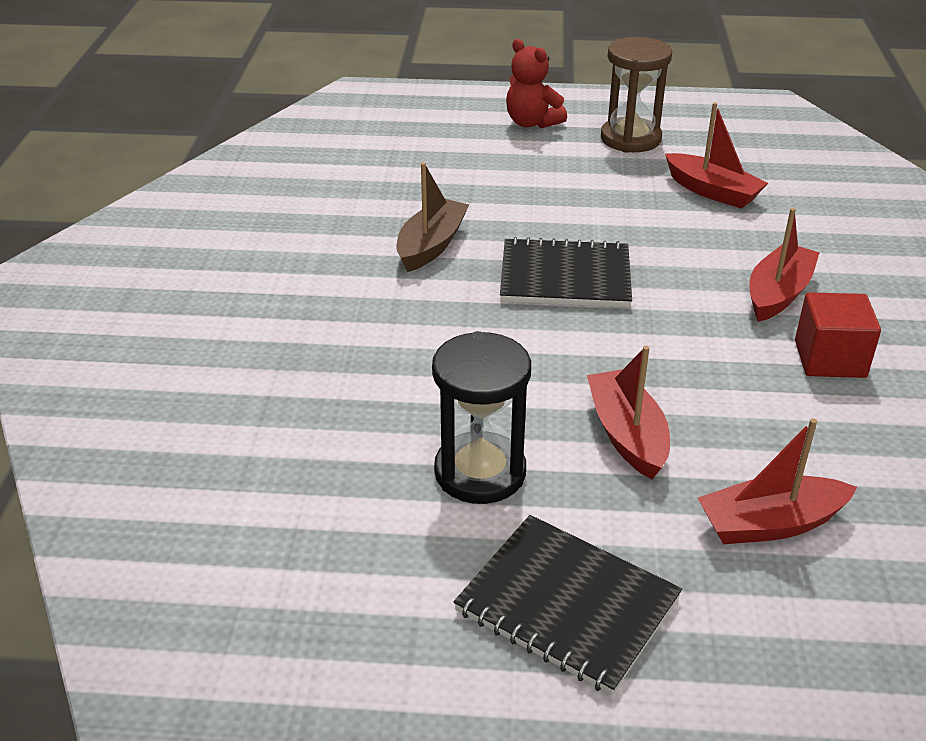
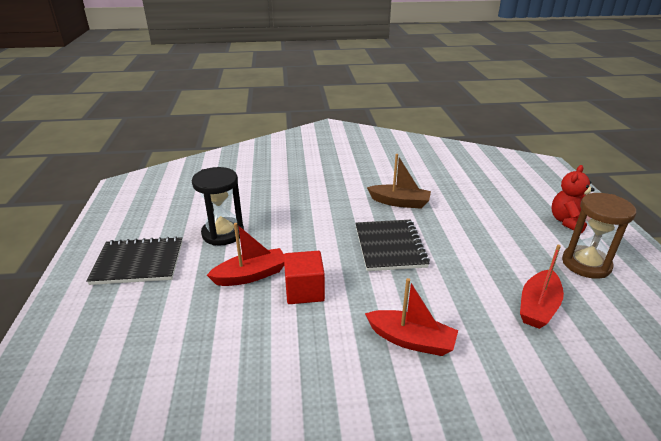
camera: 80 degrees right, 5 degrees down
black notebook [454,515,682,695] -> black notebook turned 60 degrees clockwise [86,236,182,285]
red boat [698,418,857,544] -> none
red cube [795,292,881,378] -> red cube moved to [284,251,325,304]

